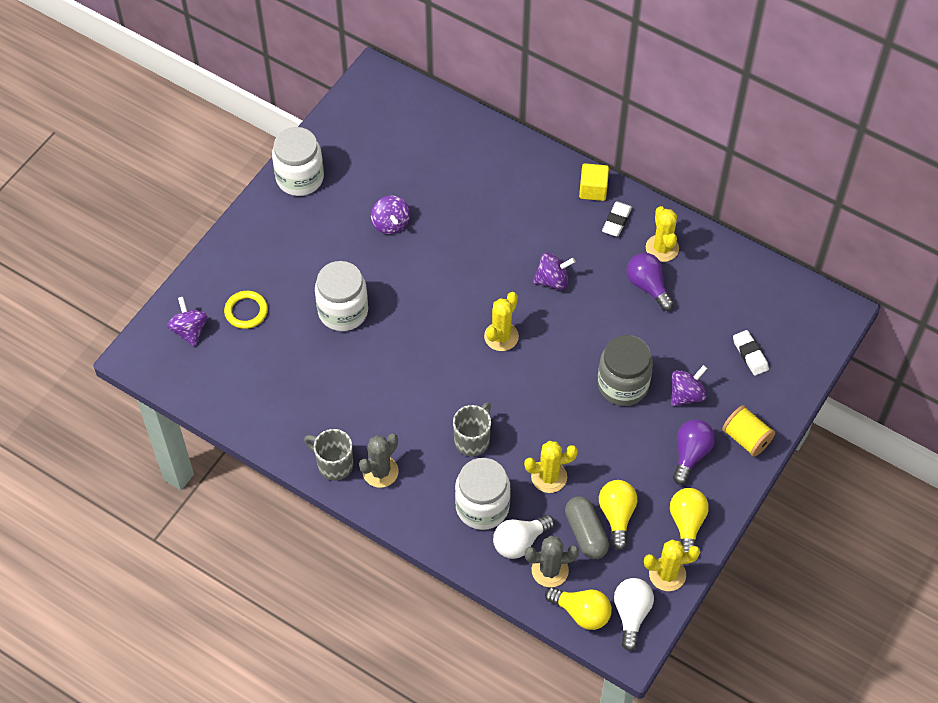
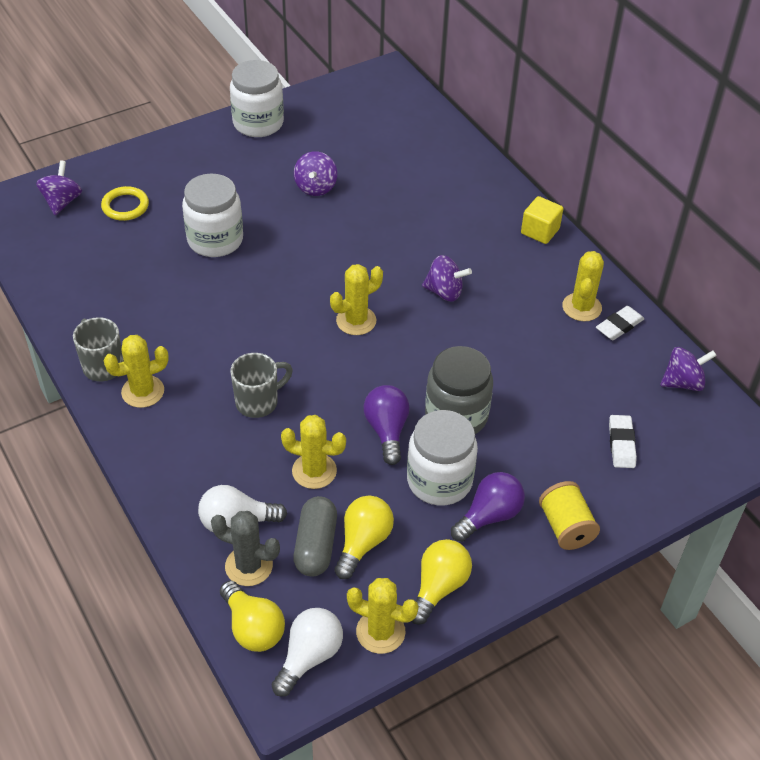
camera: 25 degrees right, 10 degrees down
grey cactus [359,434,399,488] -> yellow cactus [103,335,169,408]
white jar [455,458,511,530] -> white jar moved to [407,410,478,505]
white eraser [602,201,632,237] -> white eraser moved to [596,306,644,340]
purple light bulb [627,253,674,311] -> purple light bulb moved to [364,385,410,465]
purple spinning top [671,365,708,406] -> purple spinning top moved to [660,347,717,391]

